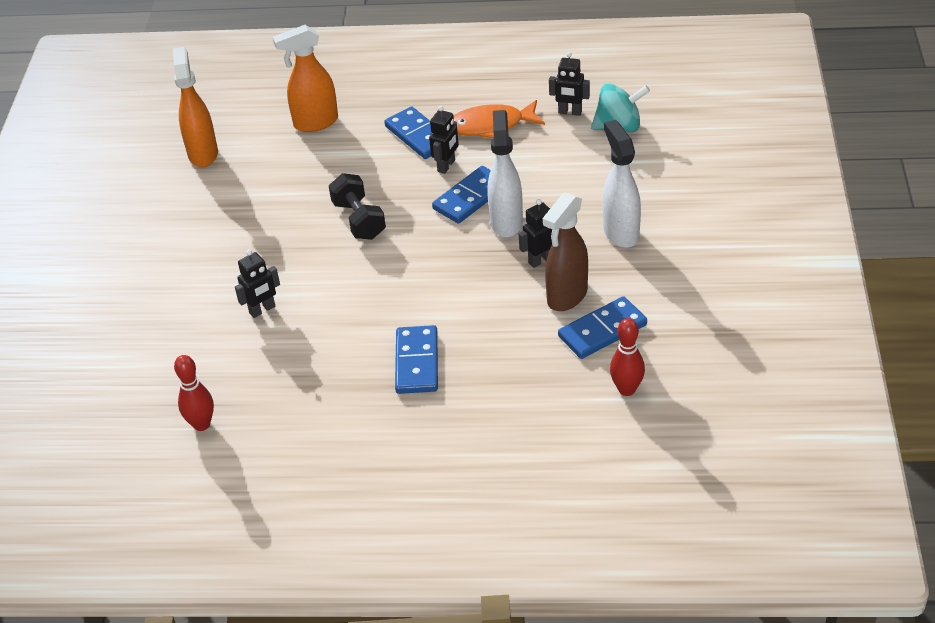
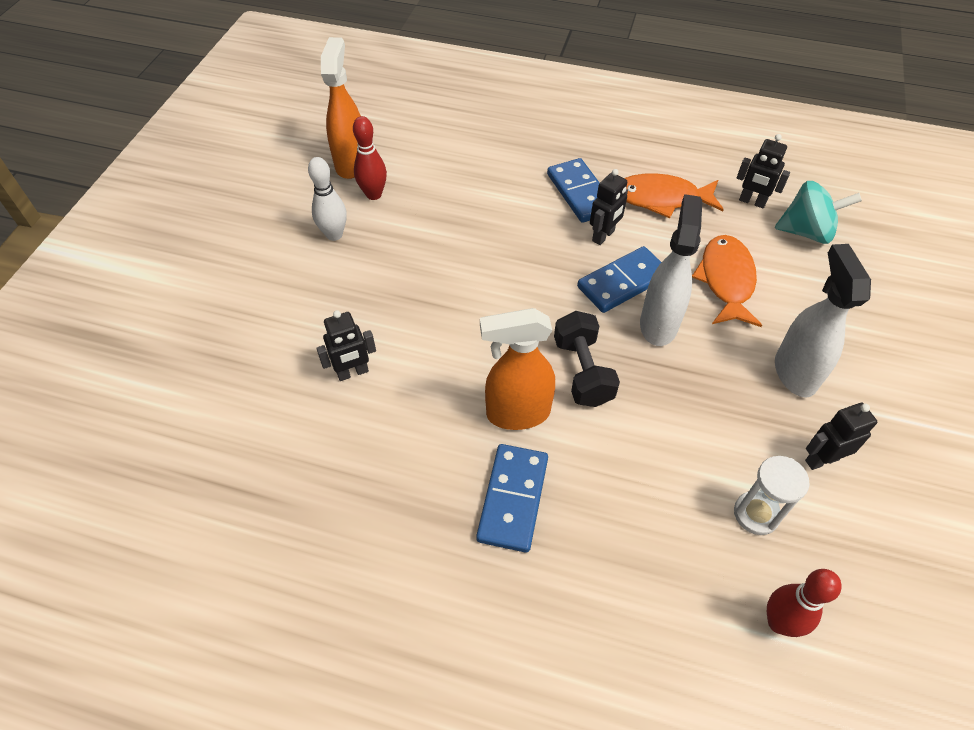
camera: 10 degrees right, 10 degrees up
red bowling pin [174,355,214,431] -> red bowling pin moved to [353,116,387,200]
orange spray bottle [273,25,338,132] -> orange spray bottle moved to [480,308,555,430]
black dumbbell [329,173,386,240] -> black dumbbell moved to [554,311,620,407]
black robot [519,199,552,268] -> black robot moved to [805,403,877,470]
brown spray bottle [543,192,588,311] -> none
blue domino [558,296,647,359] -> white hourglass [734,456,810,535]
none -> white bowling pin [308,157,347,241]
none -> orange fish [692,235,762,327]

